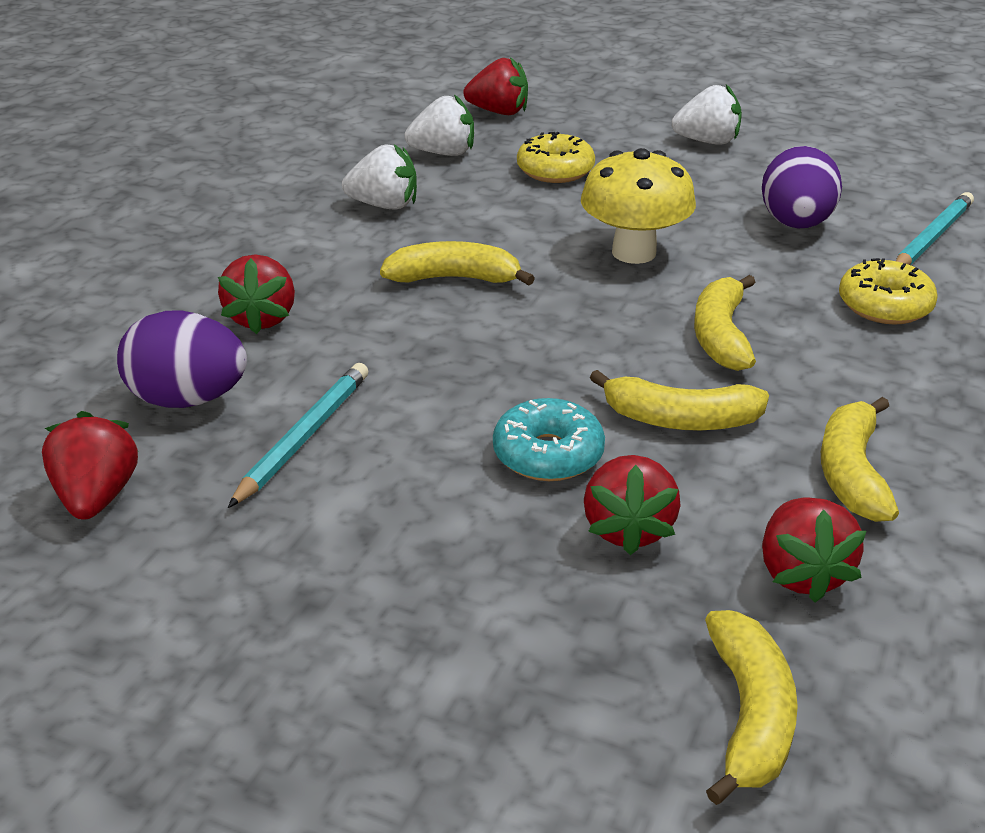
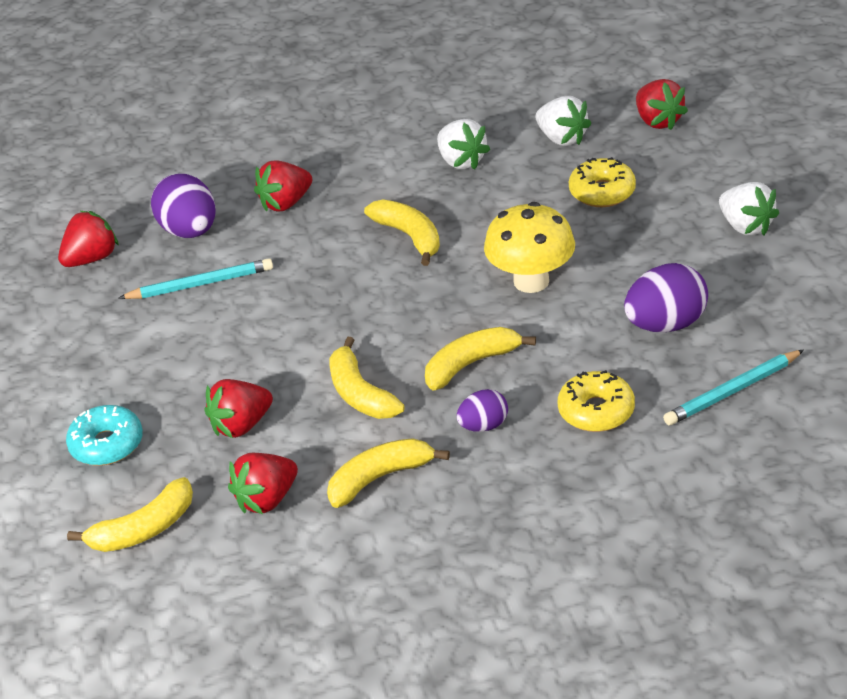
camera: 55 degrees right, 5 degrees up
turquoise donut [493,398,605,481] -> turquoise donut moved to [66,405,143,466]
turquoise pencil [896,192,974,265] -> turquoise pencil turned 150 degrees clockwise [663,350,804,425]
none -> purple egg [457,389,508,432]

